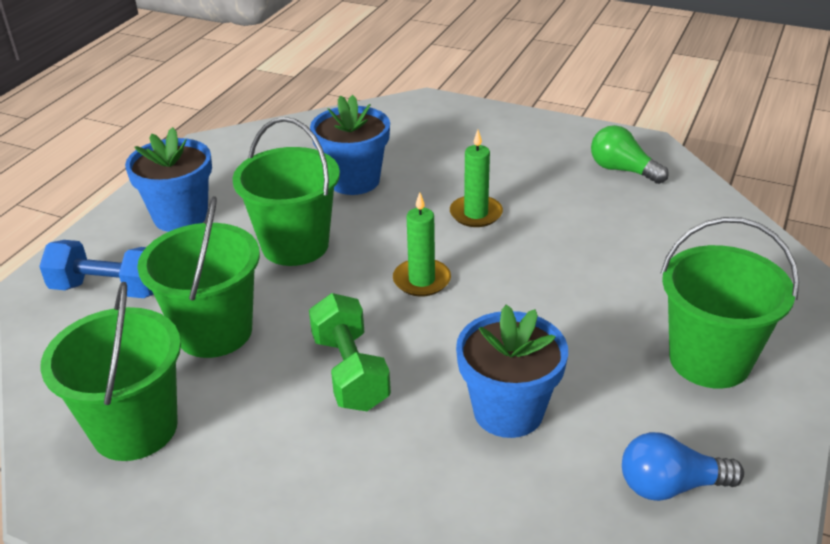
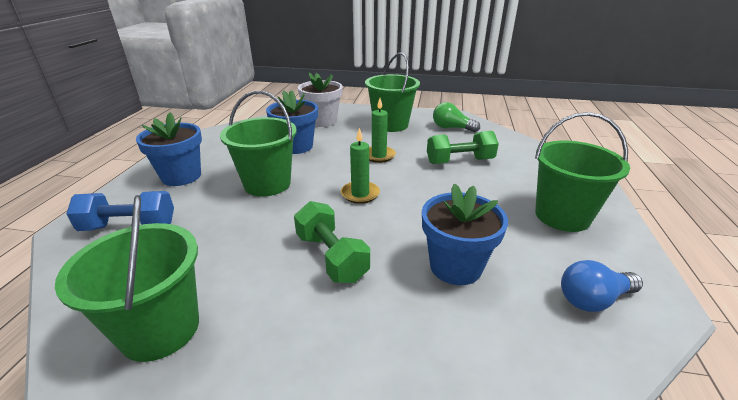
camera: 15 degrees left, 5 degrees down
green bucket [137,196,260,358] -> green bucket moved to [365,52,420,132]
none -> white flower pot [298,73,343,127]
none -> green dumbbell [427,131,499,164]

